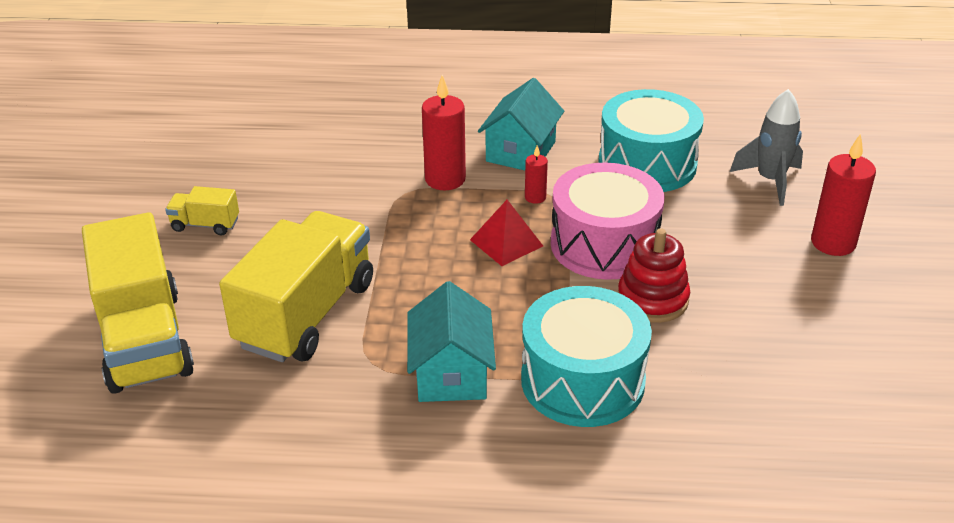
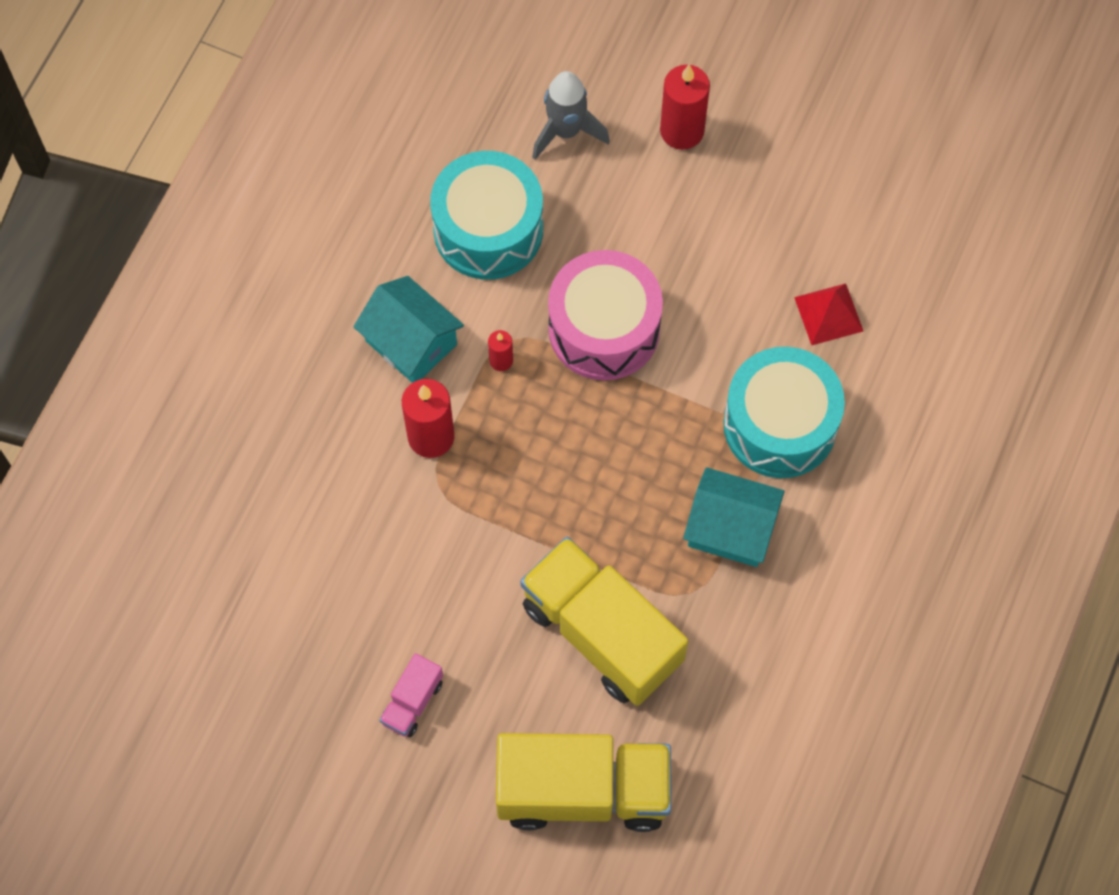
camera: 70 degrees left, 30 degrees up
yellow truck [165,186,239,235] -> pink truck [379,653,443,737]
red pyramid [470,200,543,266] -> red pyramid moved to [794,283,863,345]
red stacking toy [617,228,690,323] -> none

